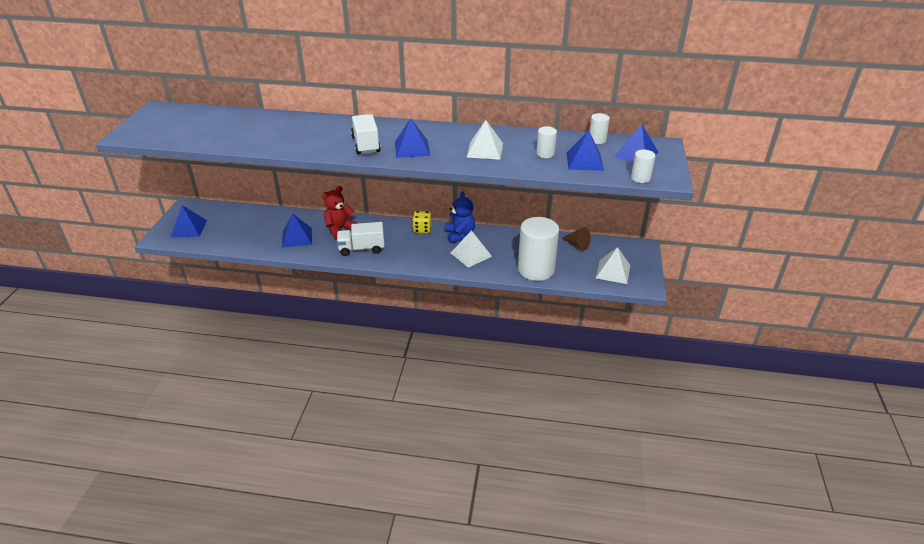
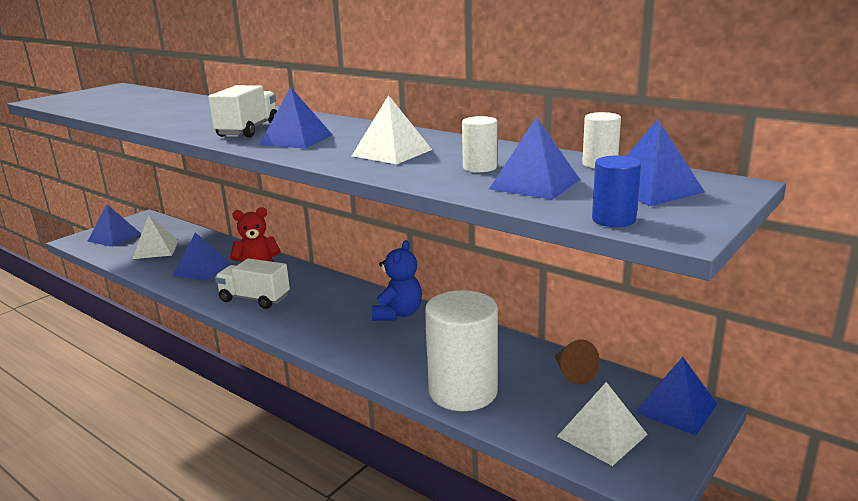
camera: 30 degrees right, 15 degrees down
yellow dice [412,211,432,233] -> none
white pyramid [451,230,492,268] -> white pyramid moved to [132,215,179,259]
white cylinder [631,150,655,183] -> blue cylinder [592,156,641,227]
none -> blue pyramid [635,357,717,435]

